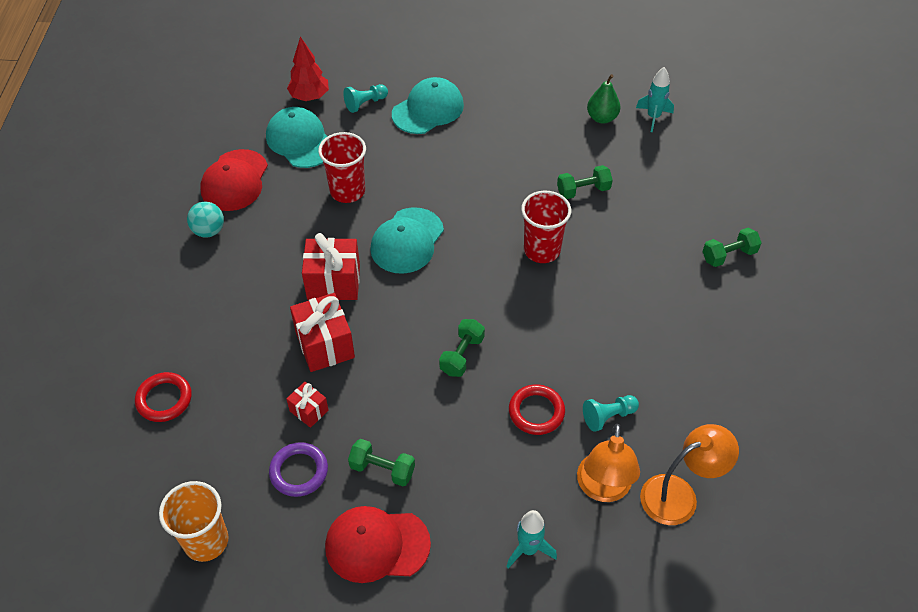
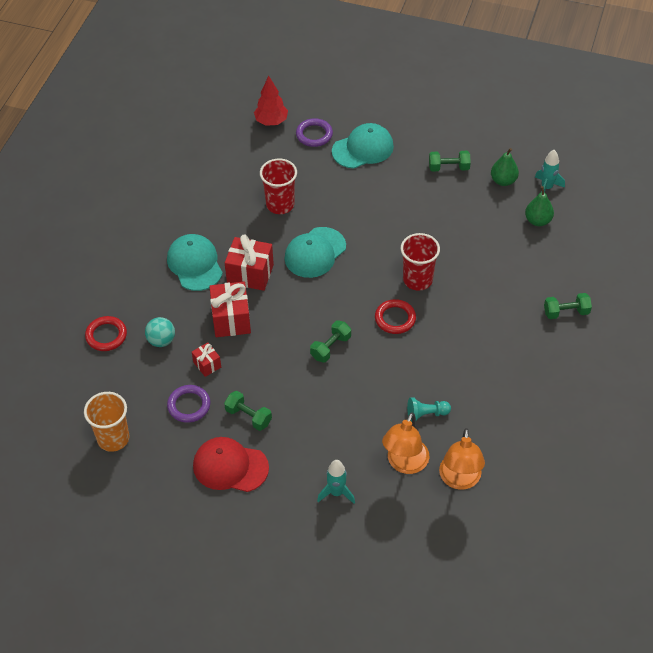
camera: 15 degrees right, 0 degrees up
turquoise ball [187,202,224,238] -> turquoise ball moved to [145,317,175,347]
red cap [200,149,268,211] -> none
turquoise cap [266,107,328,168] -> turquoise cap moved to [167,234,223,291]
turquoise pawn [343,84,388,113] -> purple ring [296,118,333,147]
red ring [509,384,565,435] -> red ring moved to [375,299,416,334]
green dumbbell [557,165,613,199] -> green dumbbell moved to [429,151,471,172]
orange lamp [640,424,739,525] -> orange lamp turned 105 degrees clockwise [439,428,485,490]
none -> green pear [525,186,554,226]

